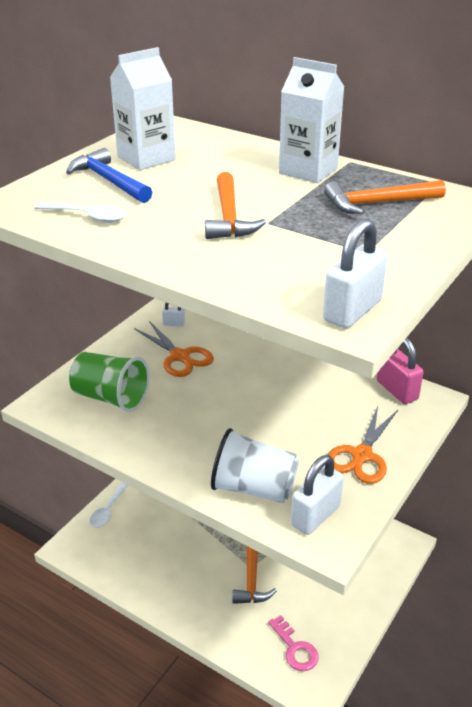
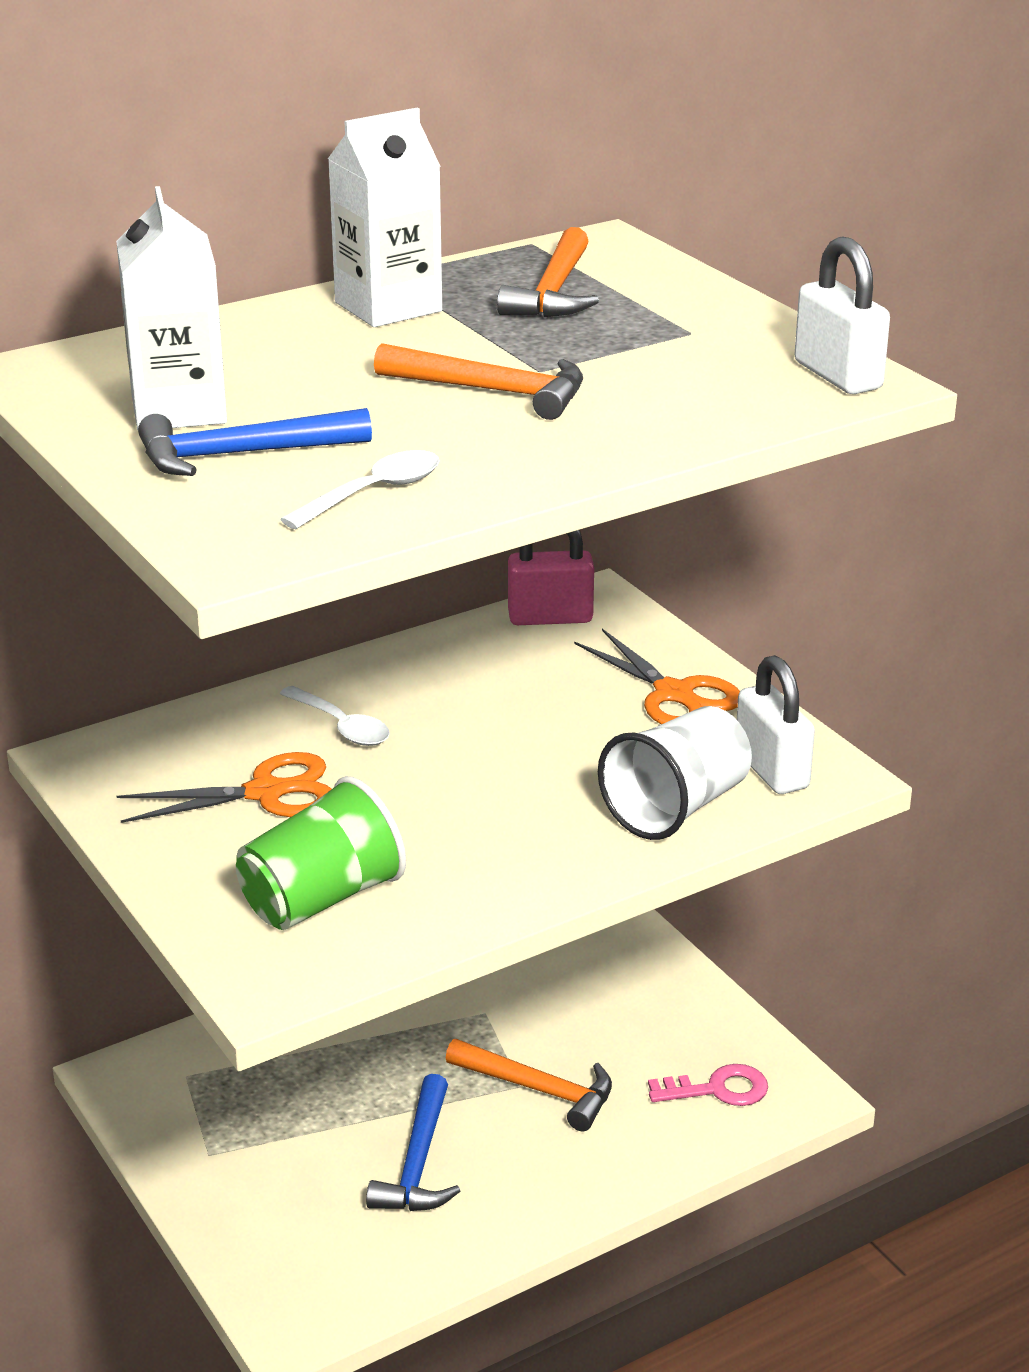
camera: 65 degrees left, 5 degrees down
white spoon [89,482,129,528] -> white spoon moved to [279,686,390,746]
white padlock [162,303,185,327] -> none
none -> blue hammer [366,1074,460,1211]

